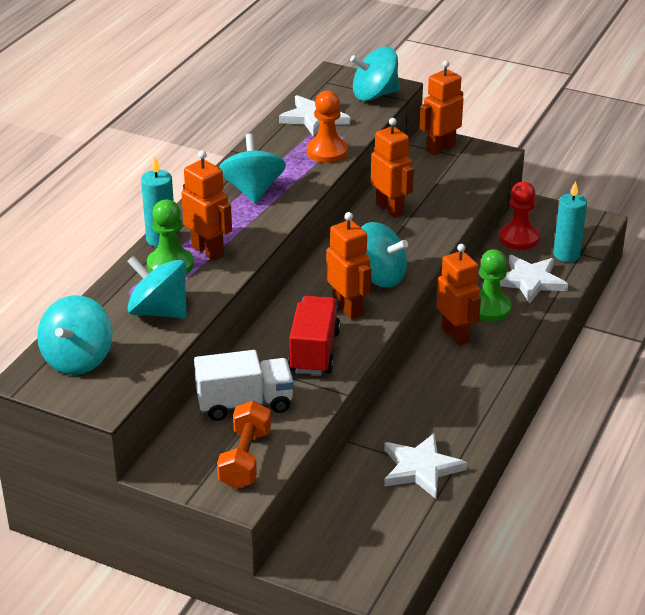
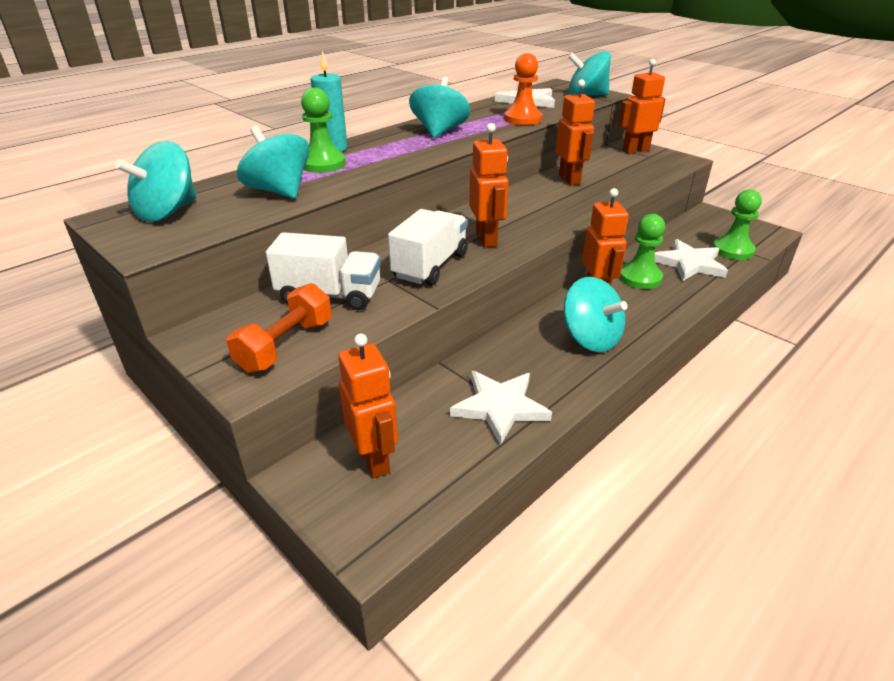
camera: 20 degrees right, 0 degrees up
orange robot [181,150,232,260] -> orange robot moved to [338,334,398,478]
red truck [288,296,340,375] -> white truck [388,209,468,286]
turquoise spinning top [361,222,408,287] -> turquoise spinning top moved to [564,277,628,352]
red pawn [499,182,539,250] -> none
turquoise candle [553,181,587,262] -> green pawn [713,189,762,260]

